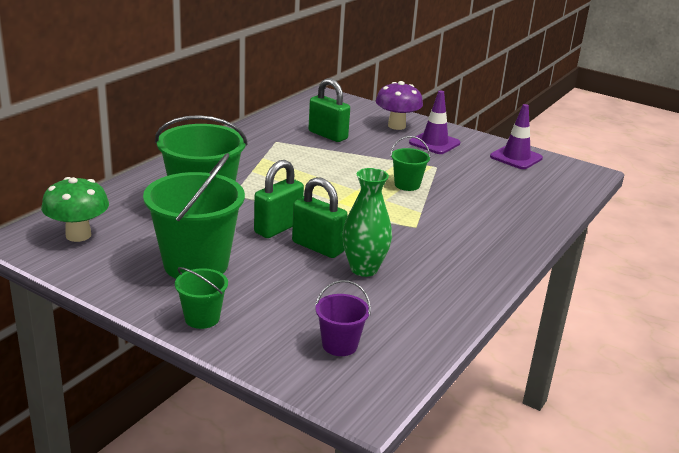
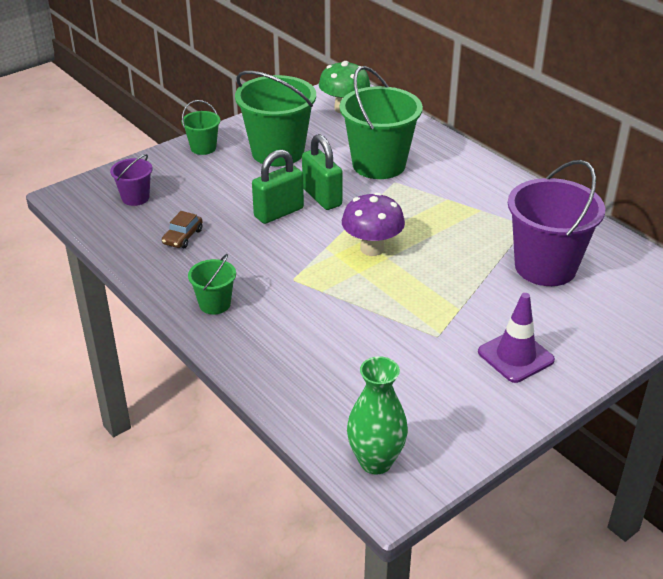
camera: 110 degrees right, 10 degrees up
green padlock [308,78,350,142] -> purple bucket [508,160,605,286]
green vase [342,168,392,277] -> green vase moved to [347,356,408,474]
purple mushroom [376,81,423,130] -> purple mushroom moved to [342,192,405,256]
green bucket [390,136,431,191] -> green bucket moved to [188,254,236,315]
purple traffic cone [490,104,543,169] -> none
none -> brown car [162,211,203,248]

